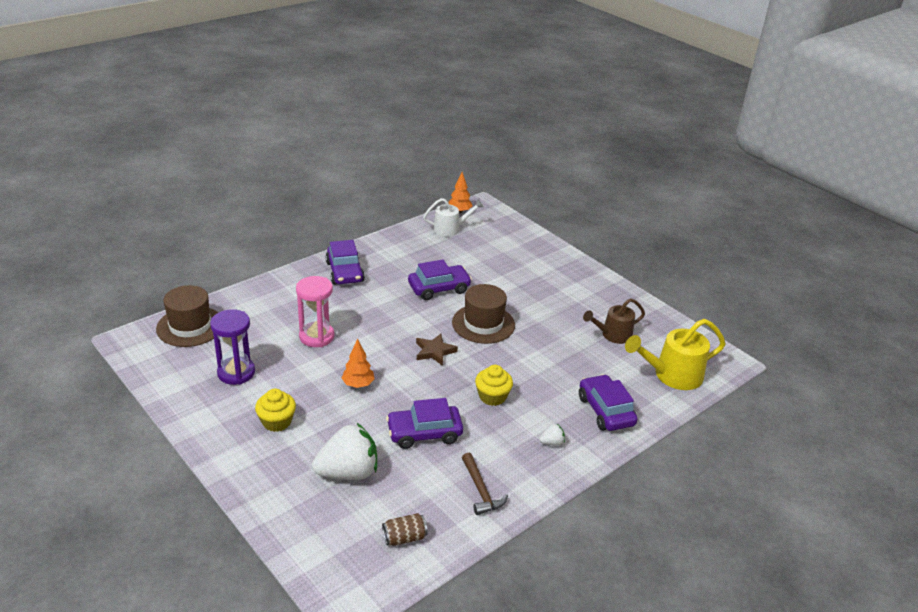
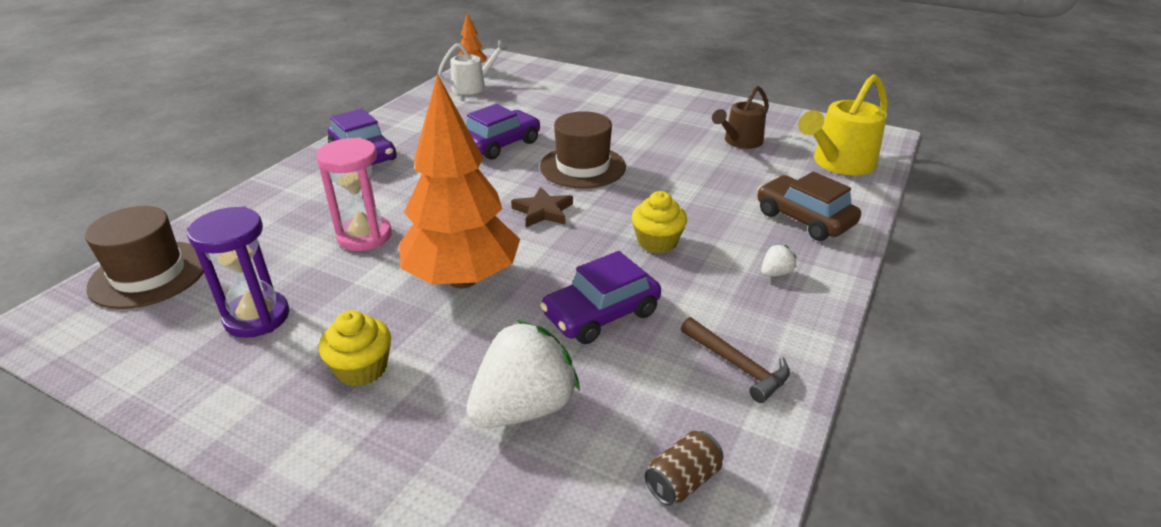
camera: 20 degrees left, 0 degrees up
orange tree [342,339,375,388] -> orange tree [399,74,520,288], size x2.31
purple car [579,374,638,431] -> brown car [757,172,861,241]

